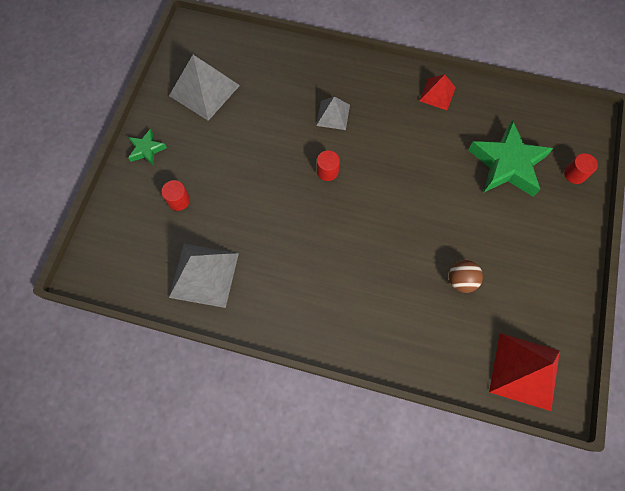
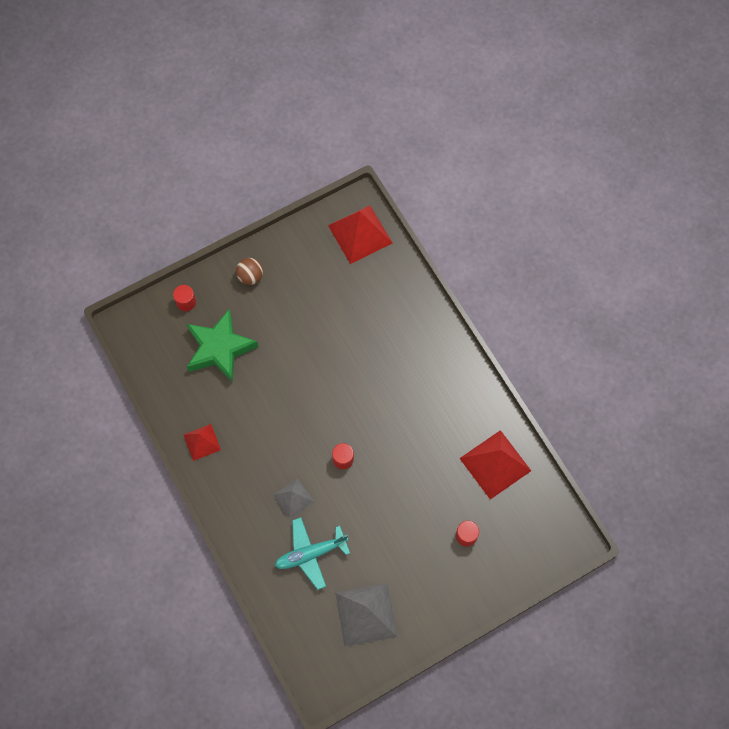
camera: 135 degrees left, 0 degrees up
green star [128,129,167,165] -> none
grey pyramid [169,244,239,308] -> red pyramid [460,430,531,500]
brown ball [449,260,483,293] -> brown ball moved to [236,258,263,285]
none -> turquoise plane [275,517,350,590]

